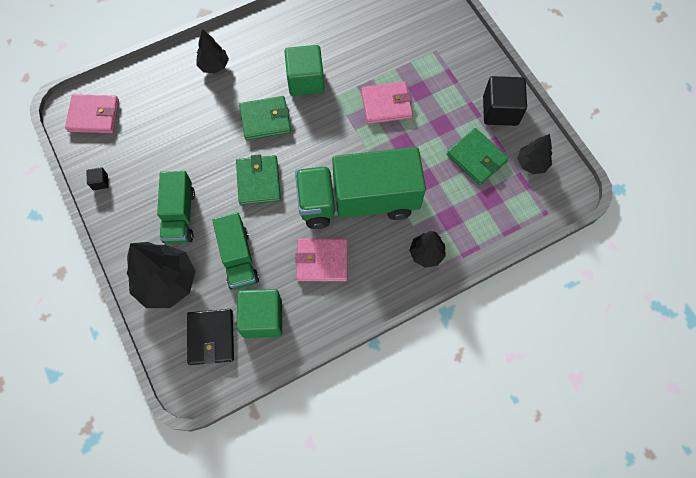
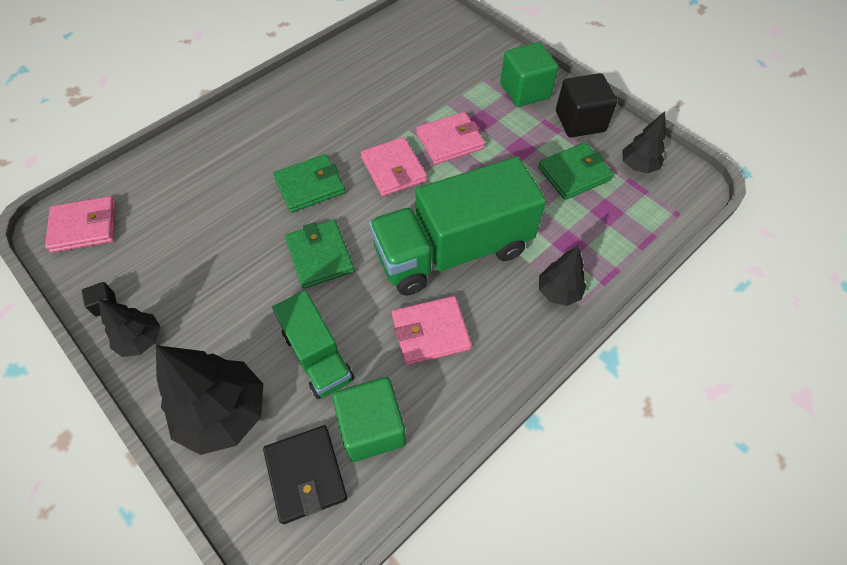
camera: 15 degrees left, 10 degrees down
green truck [157,171,195,244] -> none
black tree [196,29,229,74] -> black tree moved to [98,299,160,357]
green cube [284,45,324,96] -> green cube moved to [500,42,558,107]
green wallet [447,128,509,185] -> green wallet turned 60 degrees counterclockwise [538,142,614,200]
none -> pink wallet [361,137,427,196]

